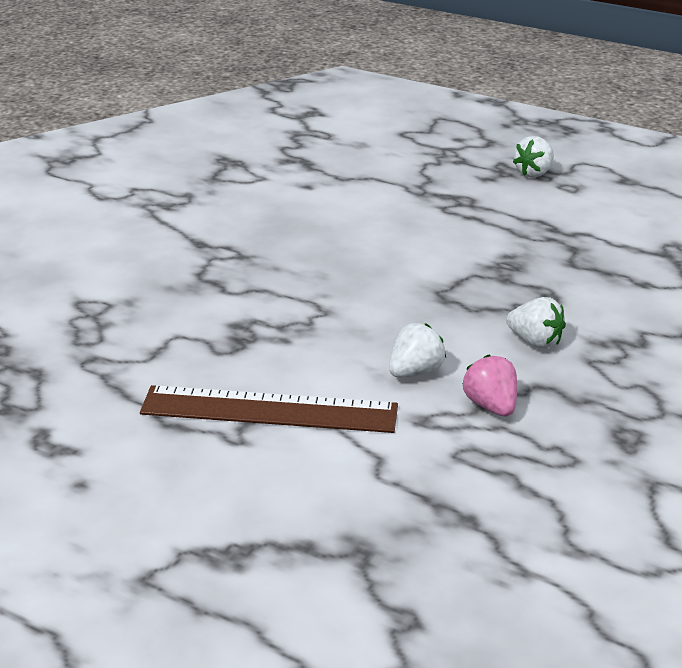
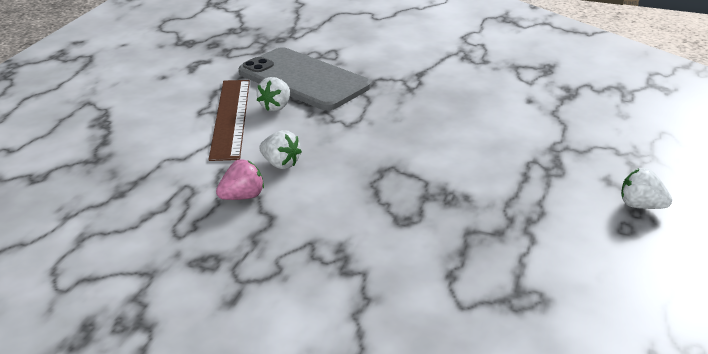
camera: 80 degrees right, 0 degrees up
white strawberry [506,297,566,349] -> white strawberry moved to [257,77,290,111]
none -> grey phone [239,47,370,110]

